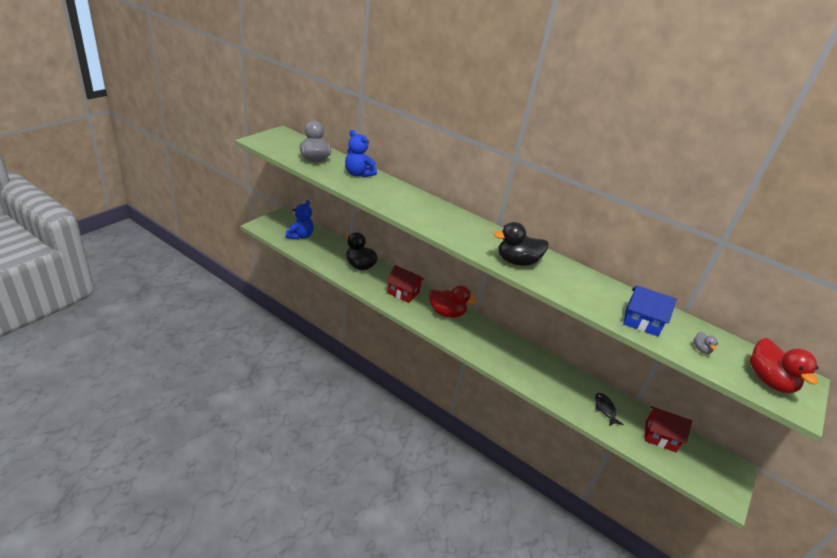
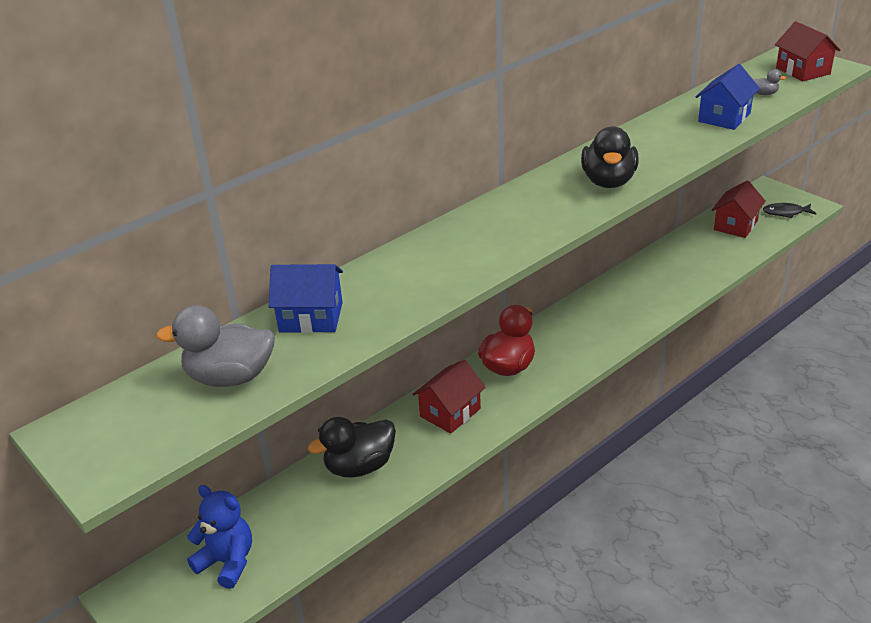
camera: 70 degrees left, 0 degrees up
blue teddy bear [345,130,377,177] -> blue house [269,264,343,333]
black fish [595,393,624,426] -> black fish moved to [763,203,816,218]
red duck [750,338,819,393] -> red house [775,21,840,81]

